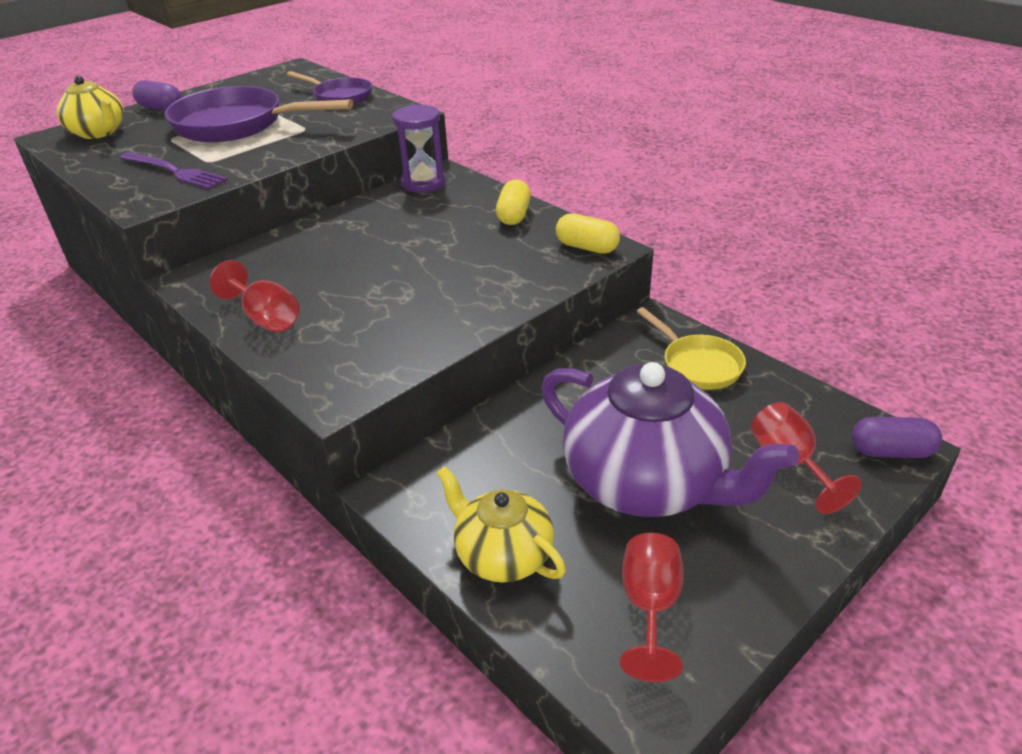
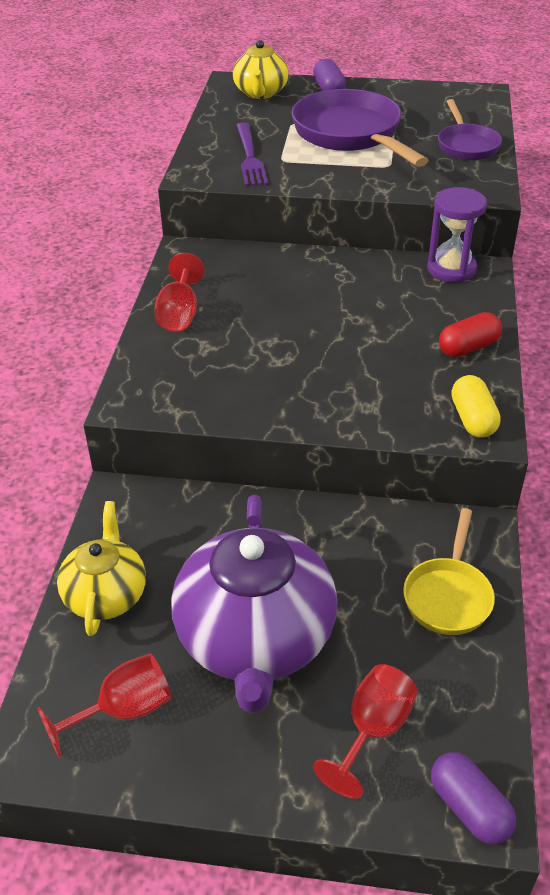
camera: 50 degrees right, 5 degrees up
yellow capsule [496,179,531,225] -> red capsule [439,312,502,357]

